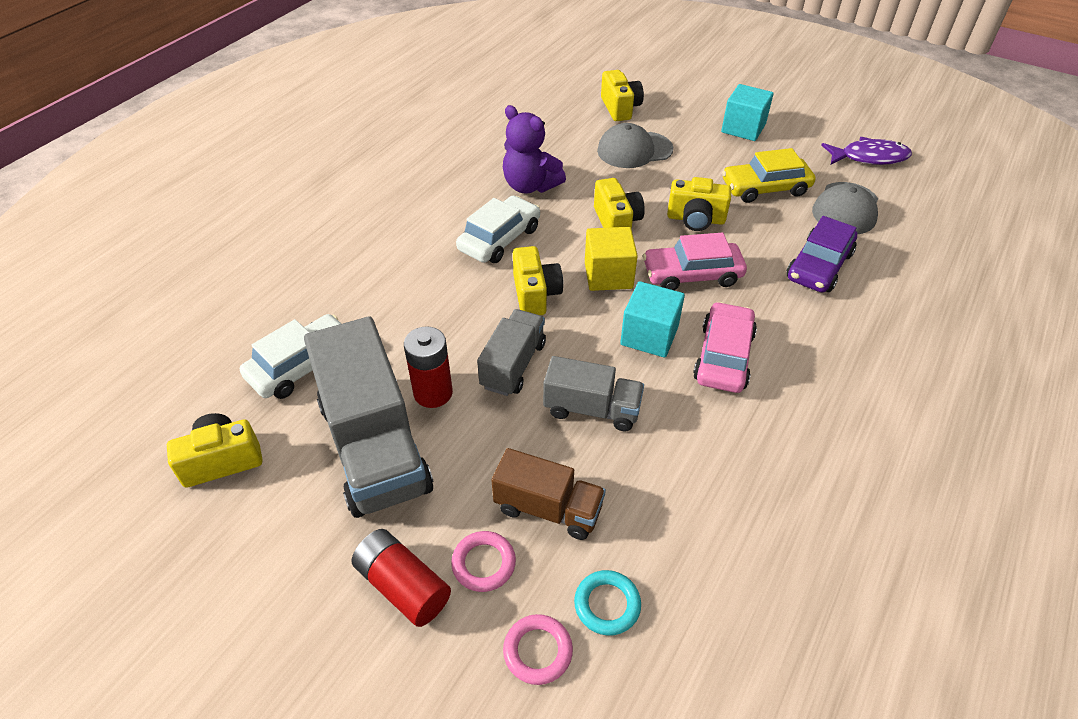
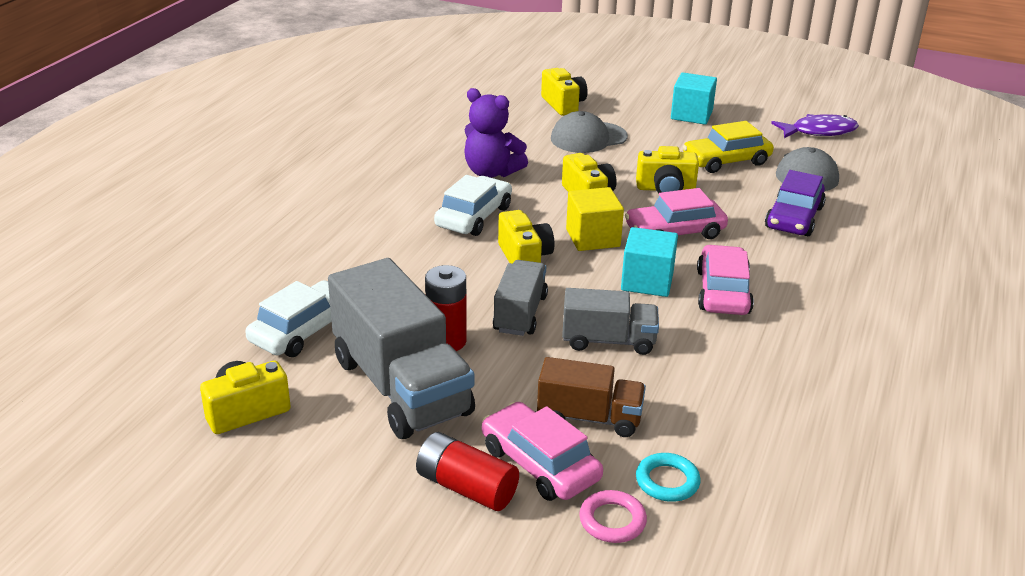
camera: 10 degrees left, 15 degrees down
pink ring [451,531,516,592] -> pink car [482,402,603,501]

